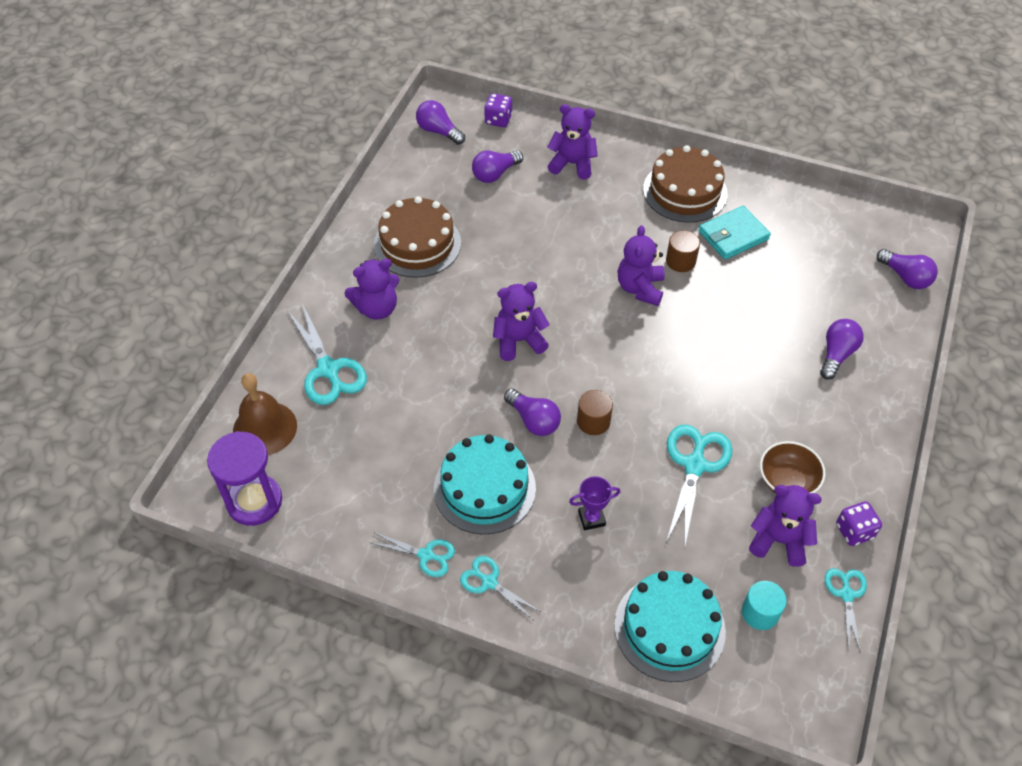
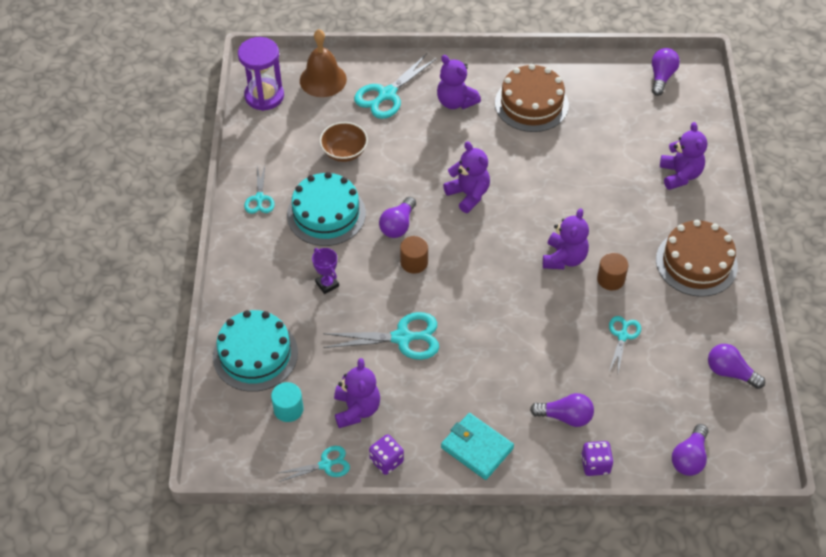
camera: 70 degrees right, 0 degrees up
turquoise scissors [460,556,541,619] -> turquoise scissors moved to [609,316,641,372]
purple light bulb [472,150,523,183] -> purple light bulb moved to [708,344,765,389]
purple dice [484,93,513,127] -> purple dice moved to [581,441,614,476]
purple teddy bear [618,225,665,306] -> purple teddy bear turned 120 degrees clockwise [543,208,589,269]
turquoise wallet [698,206,771,260] -> turquoise wallet moved to [441,413,514,480]
brown bowl [760,441,825,494] -> brown bowl moved to [320,122,368,162]

